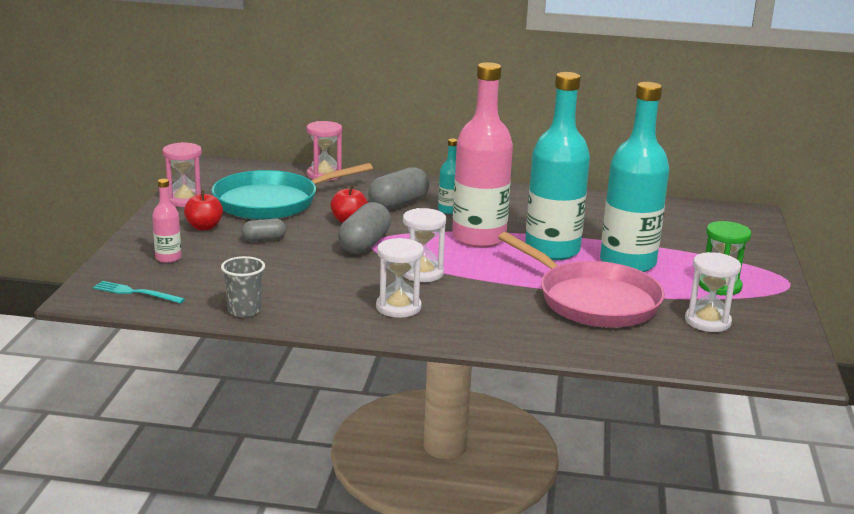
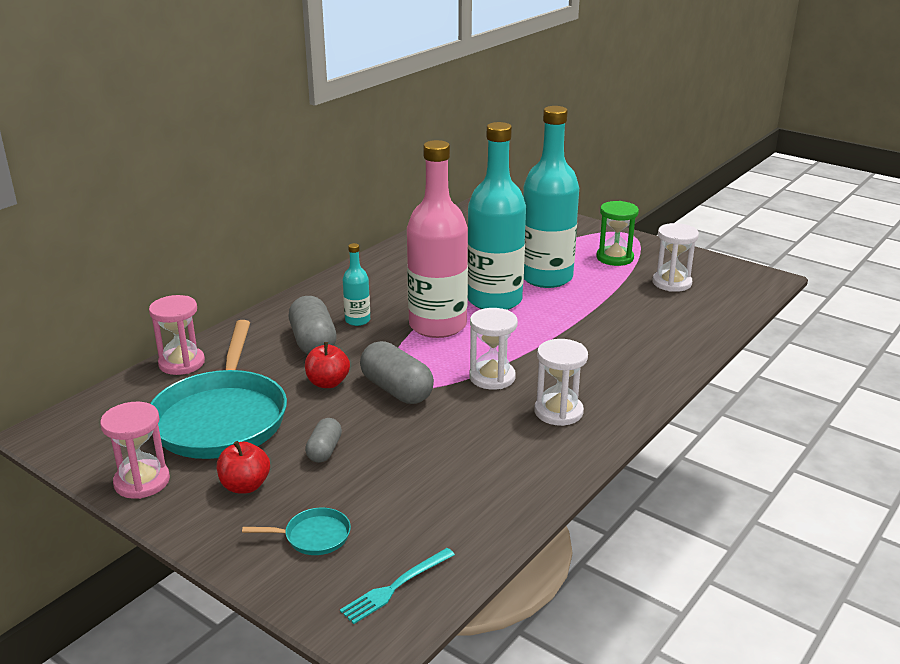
camera: 60 degrees left, 5 degrees up
pink bottle [152,179,181,263] -> turquoise pan [242,508,351,555]
grey cup [221,256,265,317] -> none
pink pan [498,232,665,328] -> none

